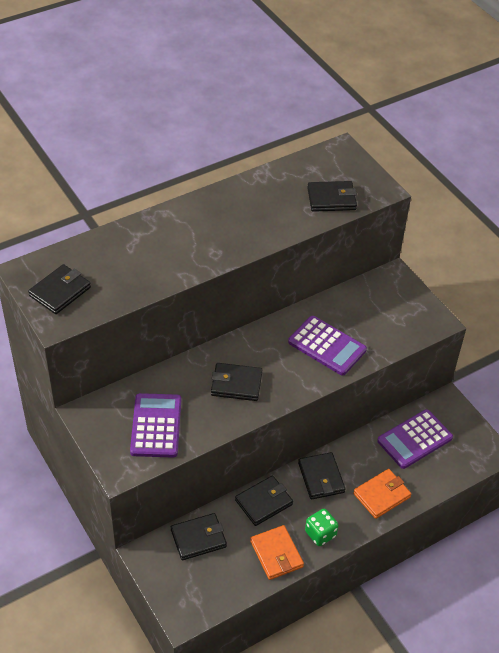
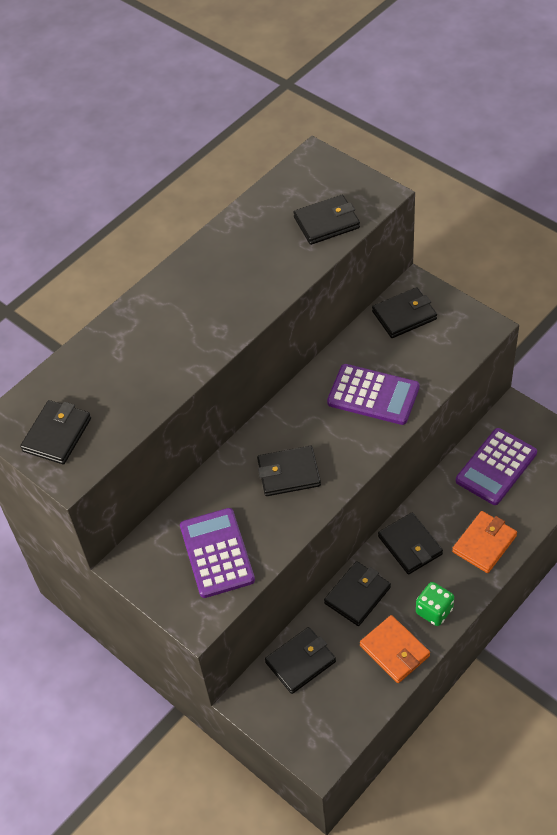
camera: 10 degrees left, 5 degrees up
none -> black wallet [372,287,437,338]

